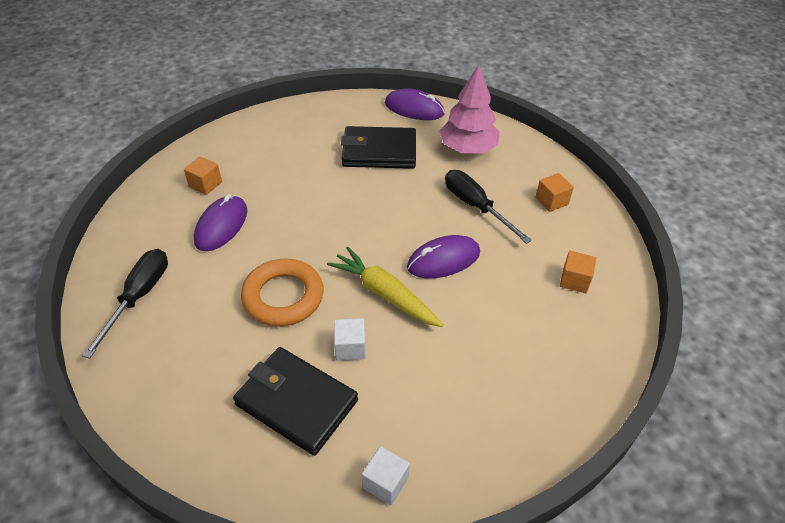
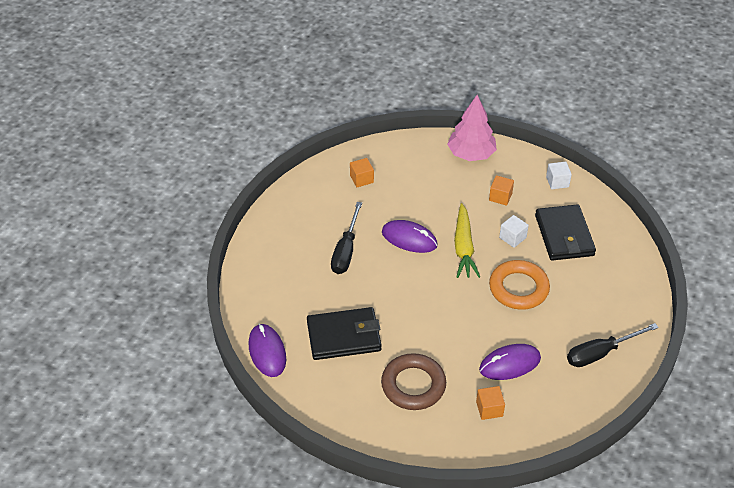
camera: 130 degrees left, 0 degrees up
black wallet [341,126,416,169] -> black wallet turned 60 degrees counterclockwise [307,307,382,360]
pink tree [439,65,500,154] -> pink tree moved to [447,95,497,161]
orange cube [536,173,574,212] -> orange cube moved to [489,175,514,206]
none -> brown ring [381,353,446,410]

